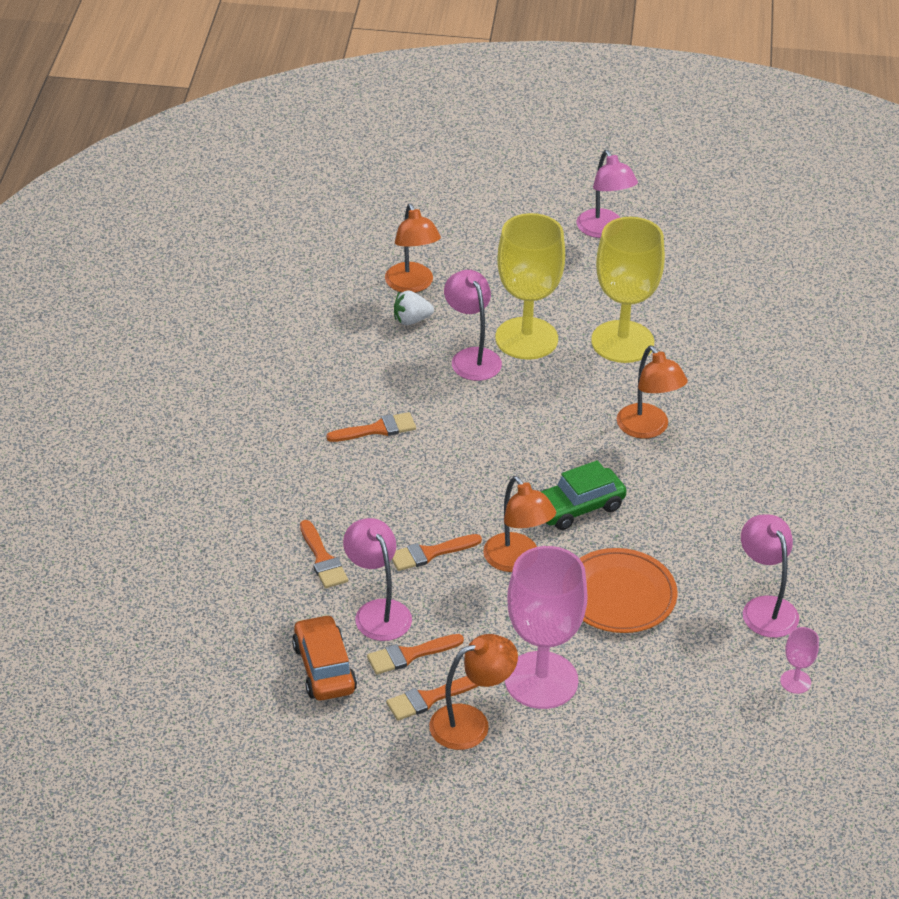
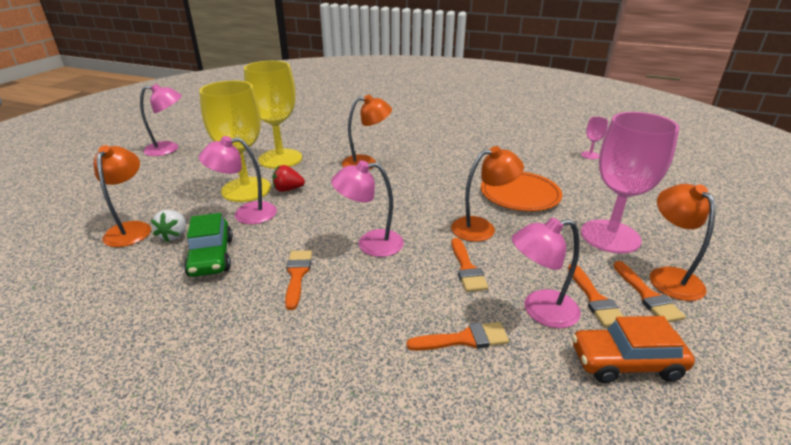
camera: 75 degrees left, 10 degrees down
orange lamp [385,203,441,293] -> orange lamp turned 90 degrees counterclockwise [93,145,151,247]
green car [540,460,627,530] -> green car moved to [184,213,233,277]
pink lamp [741,514,799,638] -> pink lamp moved to [331,160,404,257]
none -> red strawberry [272,165,305,192]

